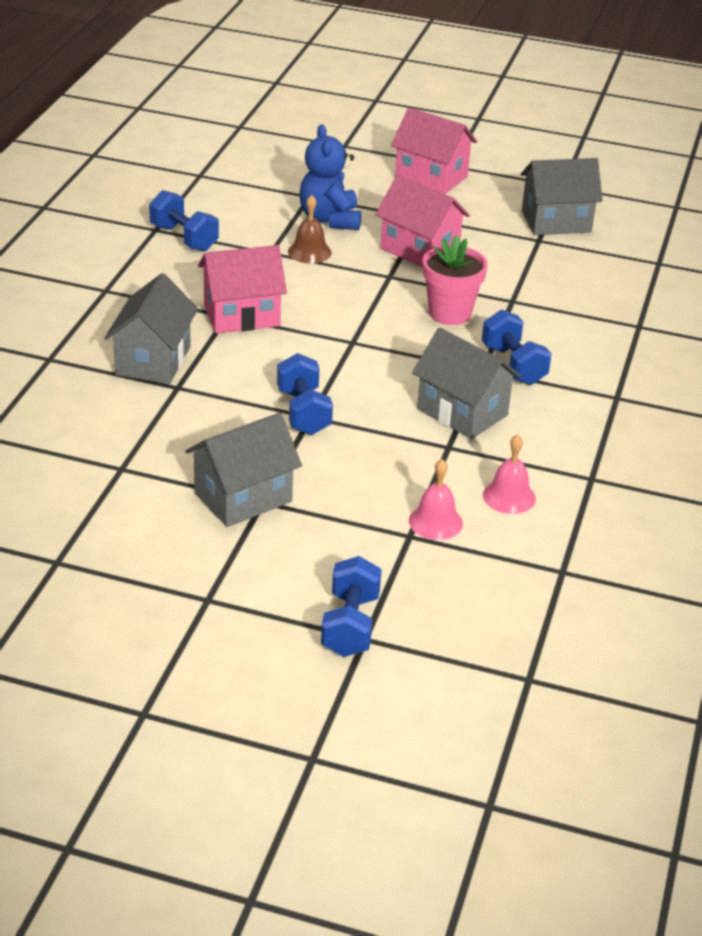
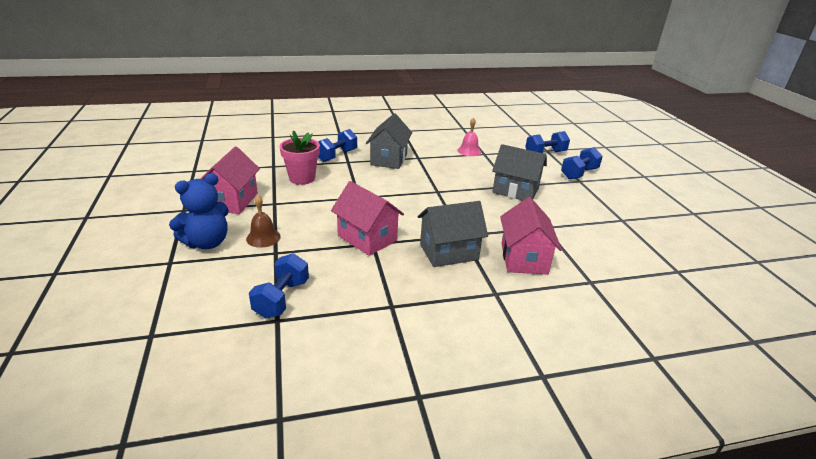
camera: 120 degrees left, 5 degrees down
blue dumbbell [277,353,333,435] -> blue dumbbell moved to [561,147,603,179]
pink house [391,107,477,194] -> pink house moved to [500,197,562,275]
pink bell [483,434,536,514] -> none
grey house [521,158,603,235] -> none

